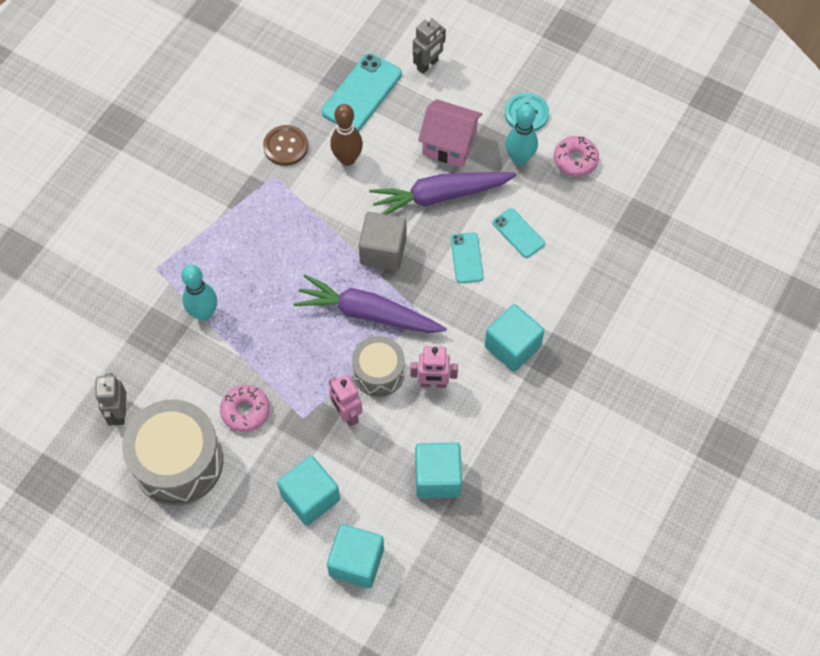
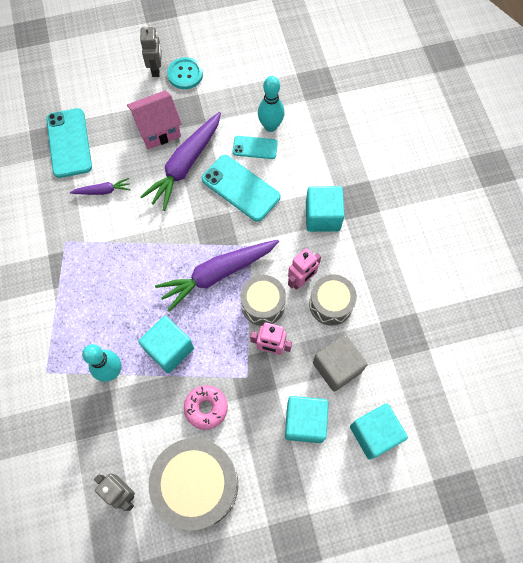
camera: 45 degrees left, 5 degrees up
brown button [263,125,308,166] -> none
brown bowling pin [330,104,363,166] -> purple carrot [70,178,131,195]
grey cube [359,212,407,271] -> grey cube moved to [313,335,368,392]
grey robot [413,17,446,74] -> grey robot moved to [140,25,162,77]
turquoise cube [415,442,462,498] -> turquoise cube moved to [138,316,194,373]
turquoise phone [451,232,484,283] -> turquoise phone [202,155,281,222], size x1.72
turquoise bowling pin [505,104,538,166] -> turquoise bowling pin moved to [258,76,284,132]
pink donut [554,136,599,177] -> none
none -> grey drum [309,274,357,326]

